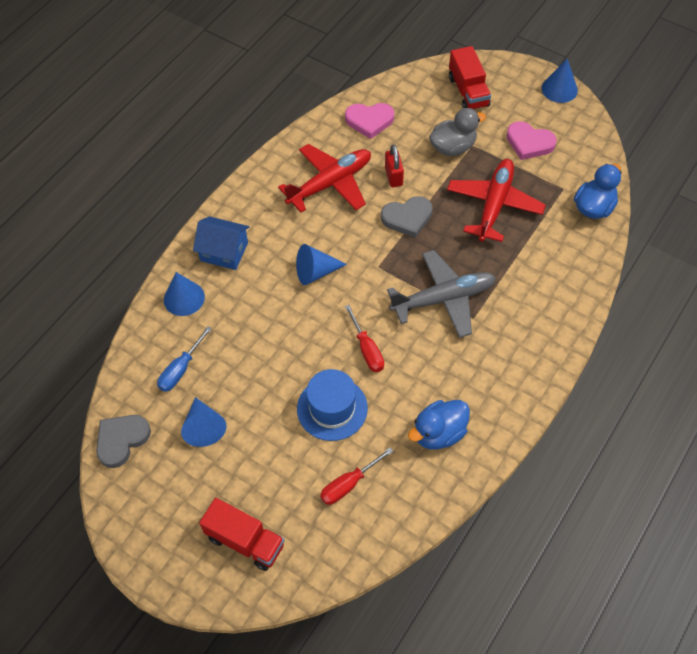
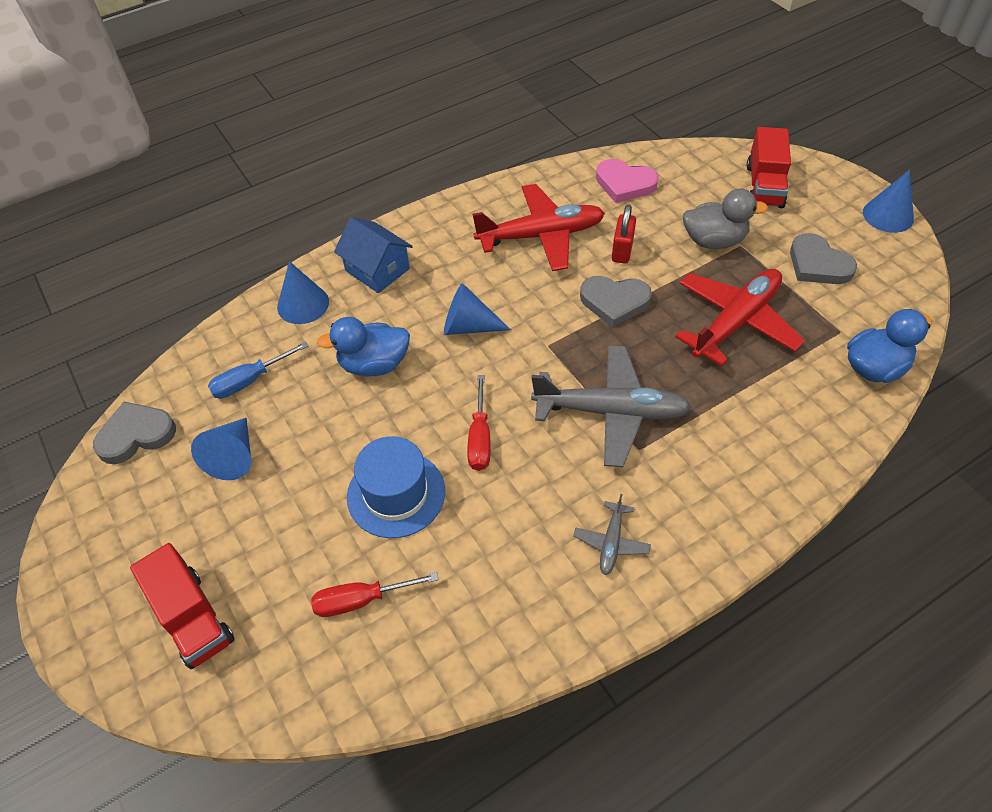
camera: 25 degrees right, 5 degrees down
blue duck [408,400,470,450] -> blue duck moved to [317,317,410,376]
pink heart [507,121,557,160] -> grey heart [790,233,857,284]
none -> grey plane [573,494,651,575]

